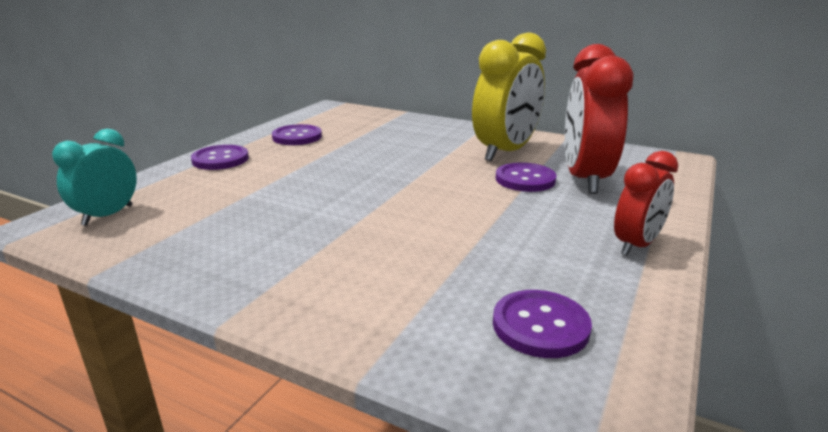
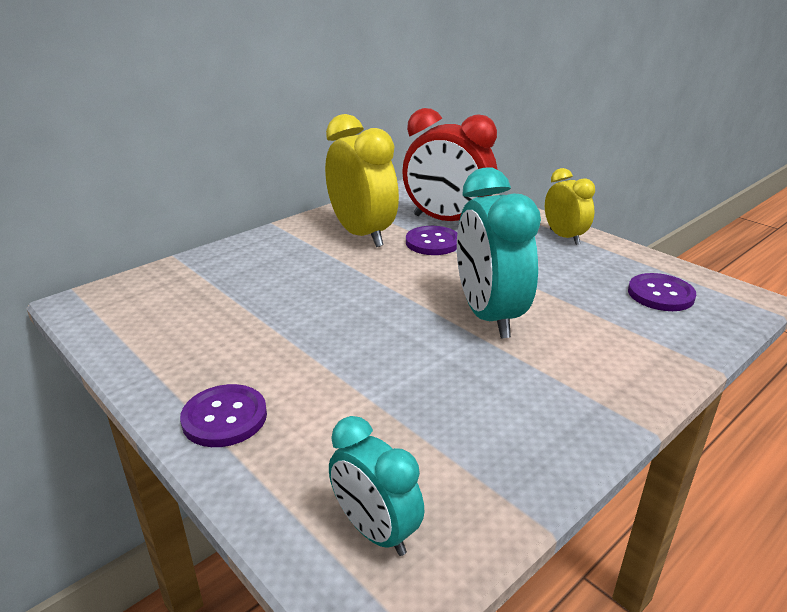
camera: 70 degrees left, 5 degrees up
purple button [272,124,322,145] -> none
red clock [614,151,678,256] -> yellow clock [545,168,595,245]
none -> turquoise clock [457,167,541,339]

